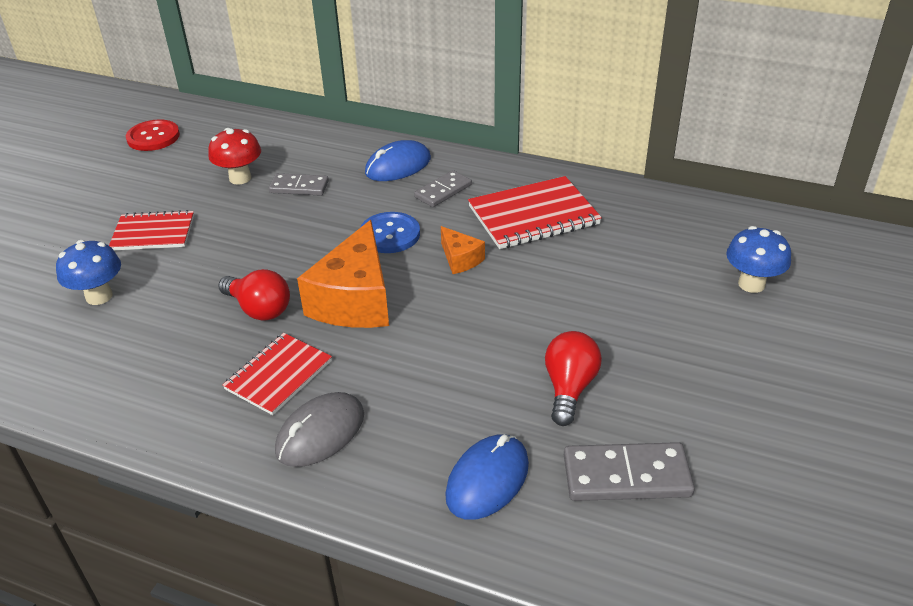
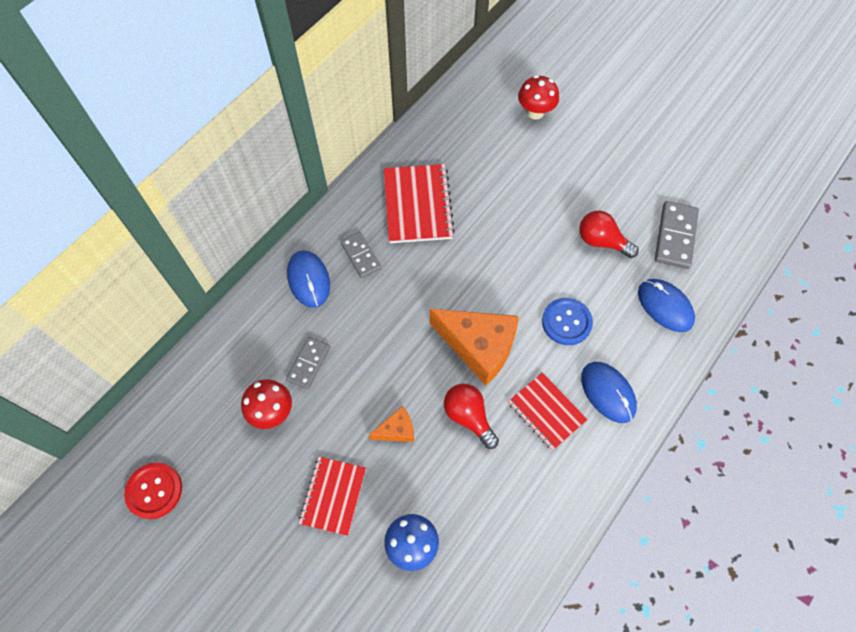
camera: 75 degrees left, 25 degrees up
red light bulb [218,269,290,321] -> red light bulb turned 90 degrees counterclockwise [444,384,499,449]
grey mouse [275,392,364,467] -> blue mouse [581,362,637,423]
blue button [360,212,420,253] -> blue button moved to [542,298,593,345]
orange cheese [441,226,485,274] -> orange cheese moved to [369,406,414,442]
blue mushroom [726,226,791,293] -> red mushroom [518,75,559,119]

